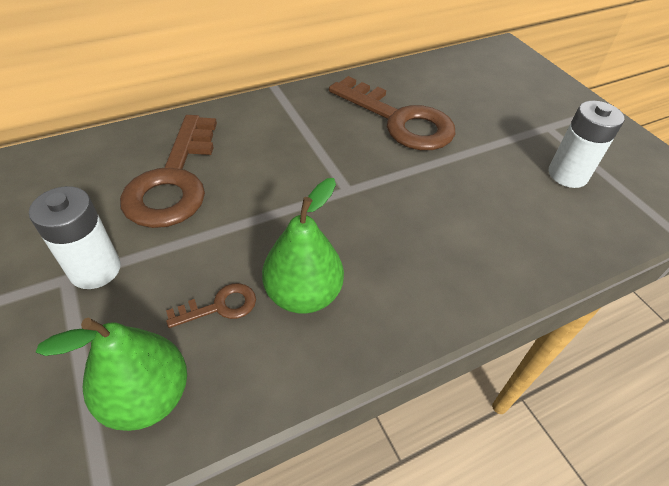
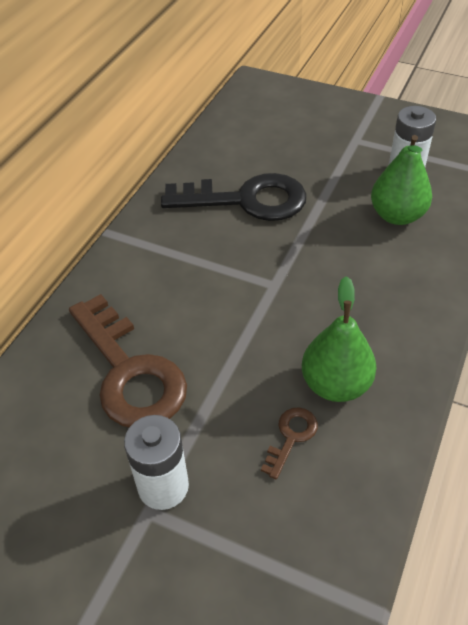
camera: 35 degrees left, 0 degrees up
green pear [36,318,187,431] -> green pear moved to [371,135,432,225]
brown key [329,76,455,150] -> black key [161,173,307,221]

